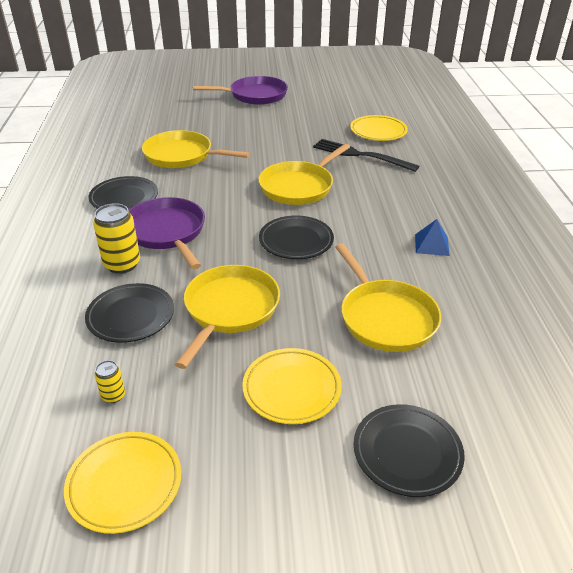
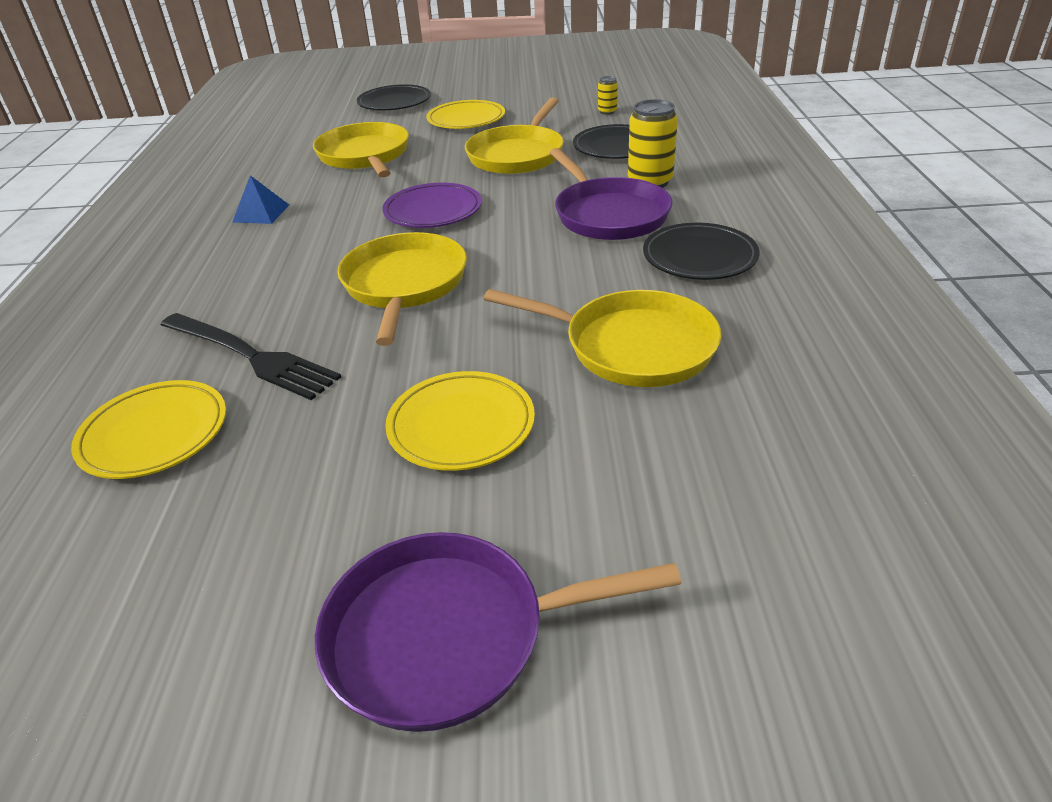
camera: 175 degrees left, 0 degrees up
yellow plate [64,432,181,534] -> yellow plate moved to [385,371,535,471]
yellow pan [259,144,350,205] -> yellow pan turned 45 degrees counterclockwise [337,232,467,346]
black plate [259,215,334,259] -> purple plate [382,183,482,228]

